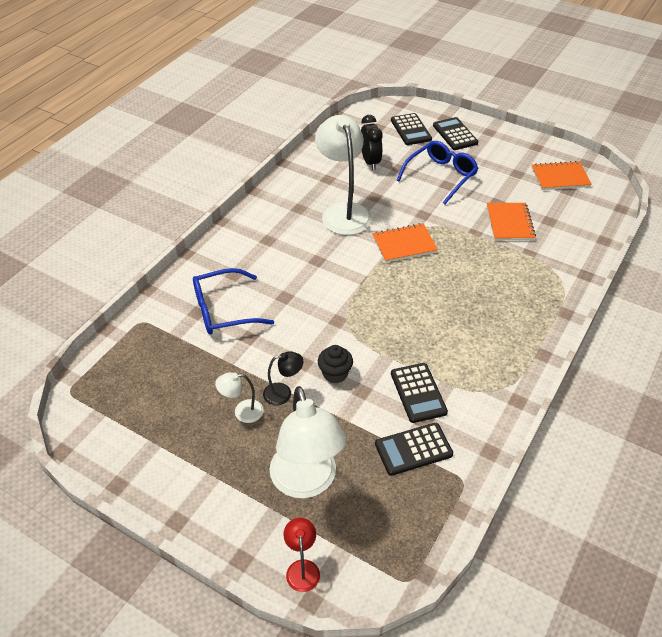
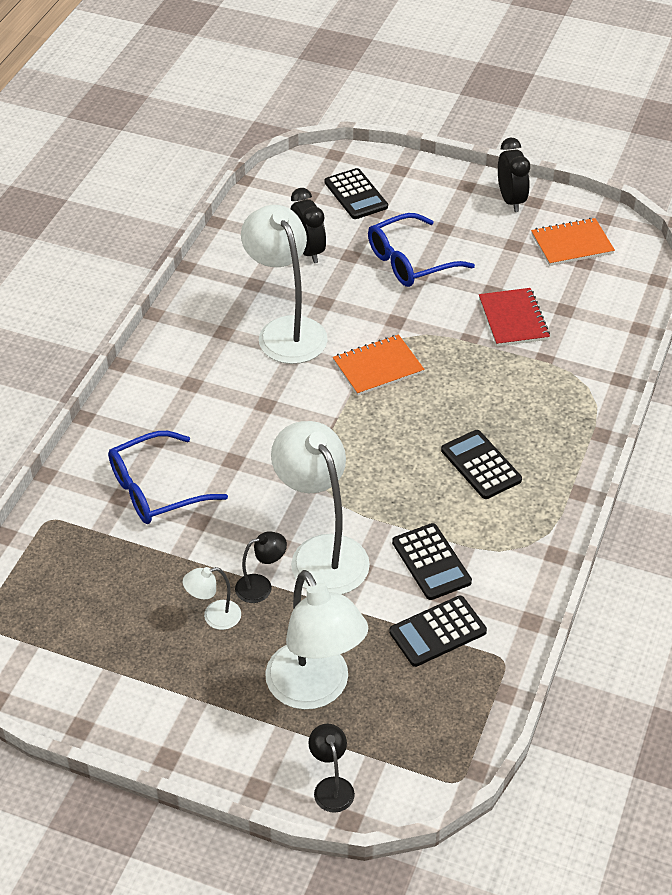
camera: 10 degrees left, 0 degrees up
red lamp [284,518,320,592] -> black lamp [308,724,355,813]
black cupcake [318,345,353,383] -> white lamp [271,421,370,595]
blue glasses [397,141,478,204] -> blue glasses turned 150 degrees counterclockwise [368,213,475,287]
black calculator [433,117,478,150] -> black calculator moved to [441,430,522,499]
orange notebook [487,203,536,240] -> red notebook [479,288,550,346]
none -> black clock [498,138,530,212]

